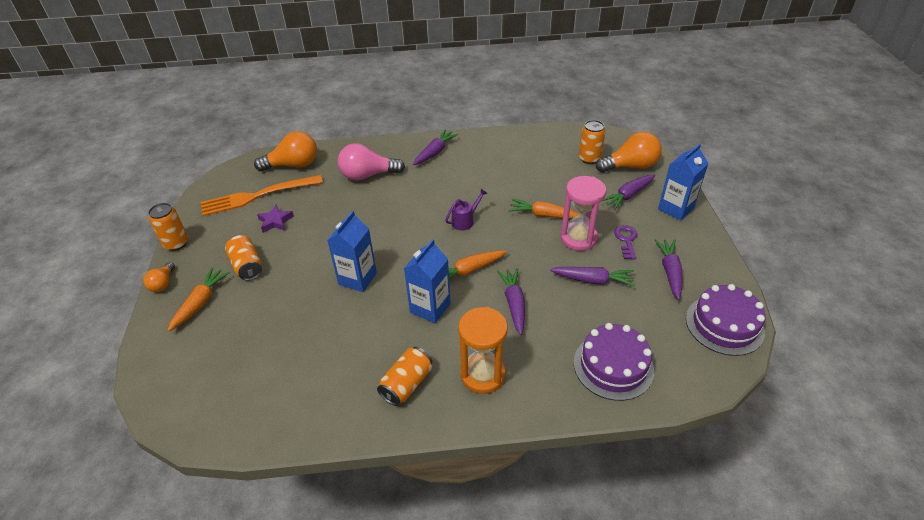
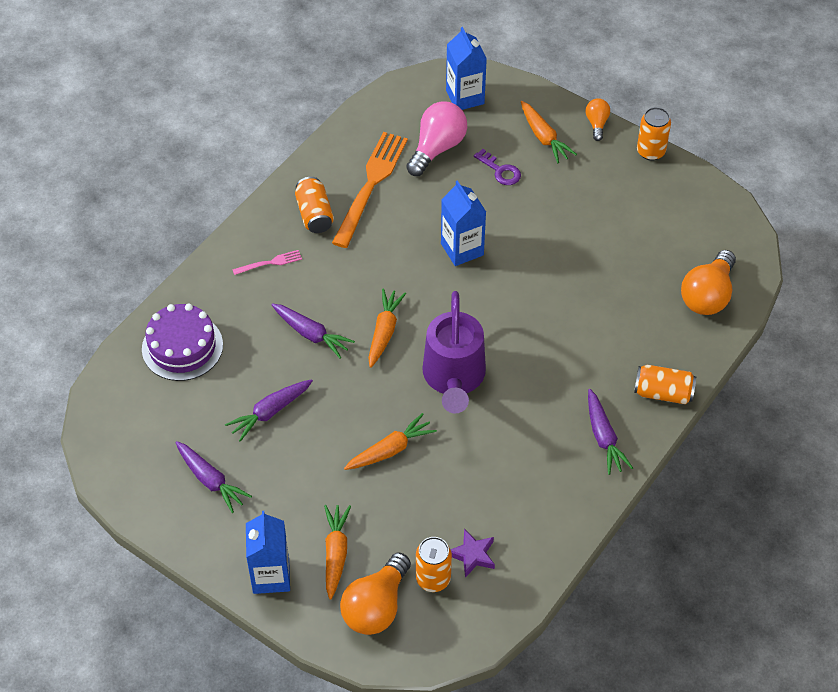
camera: 130 degrees right, 10 degrees up
orange light bulb [143,262,175,292] -> orange light bulb turned 45 degrees clockwise [585,98,610,141]
orange fork [201,175,323,216] -> orange fork moved to [332,132,408,248]
orange can [225,235,262,281] -> orange can moved to [634,365,696,404]
purple star [257,205,294,233] -> purple star moved to [451,529,495,578]
pink light bulb [338,143,405,181] -> pink light bulb moved to [406,102,467,176]
blue carton [404,239,451,323] -> blue carton moved to [446,27,487,110]
purple watering can [445,189,487,231] -> purple watering can [422,291,486,414], size x2.20
orange hourglass [458,307,508,394] -> pink fork [232,250,302,275]
pink hourglass [560,176,606,251] -> none
purple carrot [602,175,656,210] -> orange carrot [324,505,351,600]
purple key [614,225,637,260] -> purple key moved to [474,149,521,185]
purple cake [686,284,766,356] -> none

